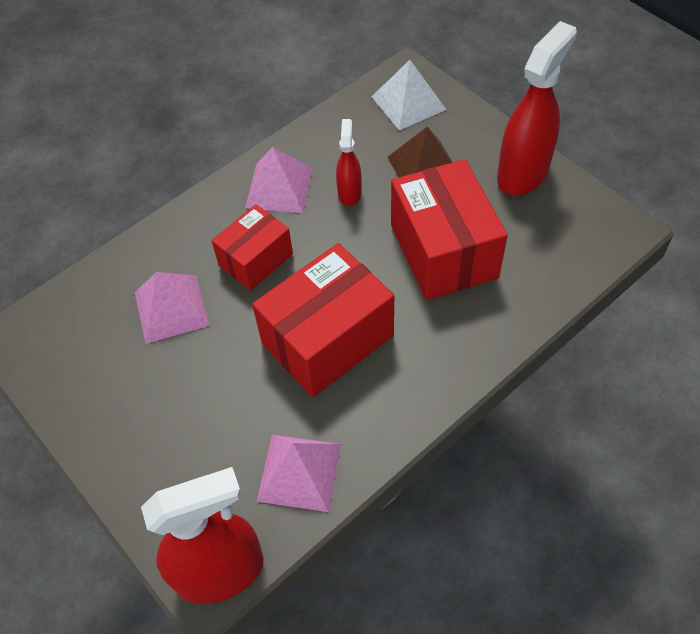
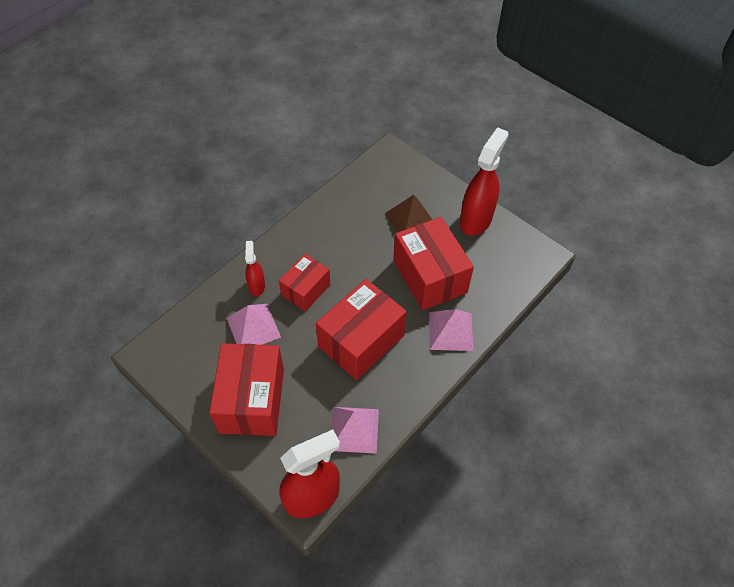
camera: 10 degrees left, 0 degrees up
pink pyramid [245,147,313,213] -> pink pyramid moved to [429,309,474,351]
red spray bottle [336,119,362,206] -> red spray bottle moved to [245,241,265,296]
white pyramid [371,60,447,131] -> none
none -> red box [209,343,284,436]

